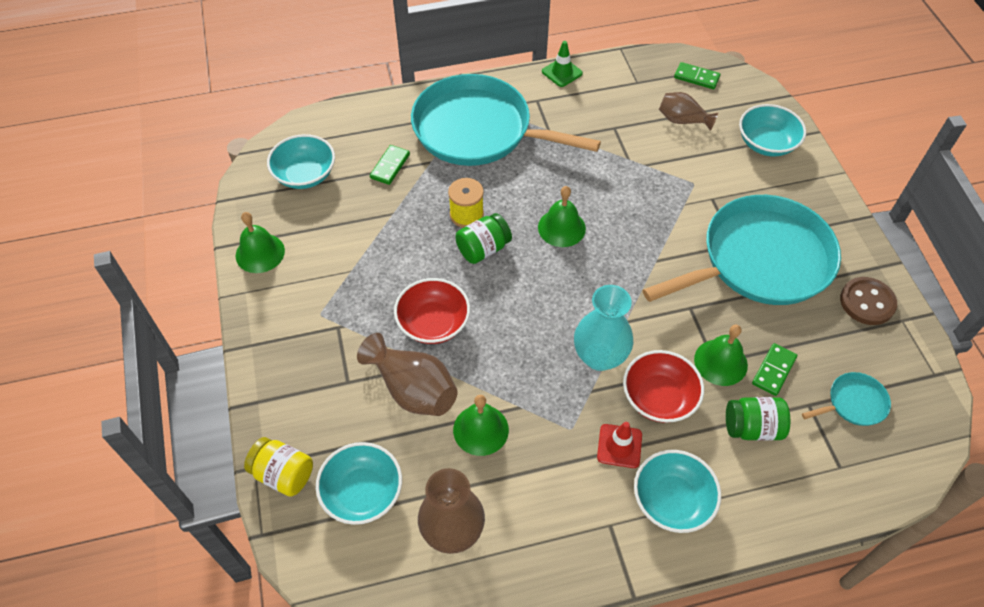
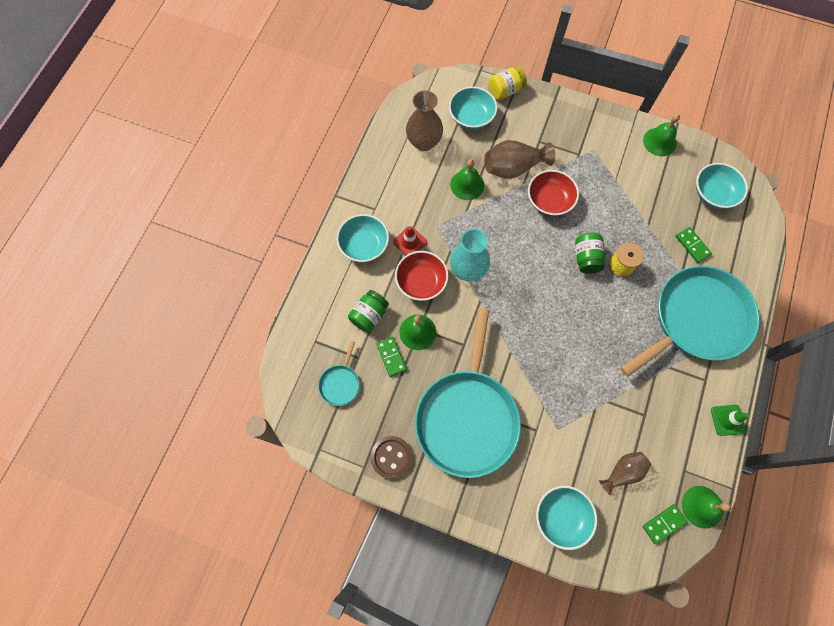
camera: 125 degrees right, 15 degrees up
green bell [538,186,586,247] -> green bell moved to [682,486,731,529]

